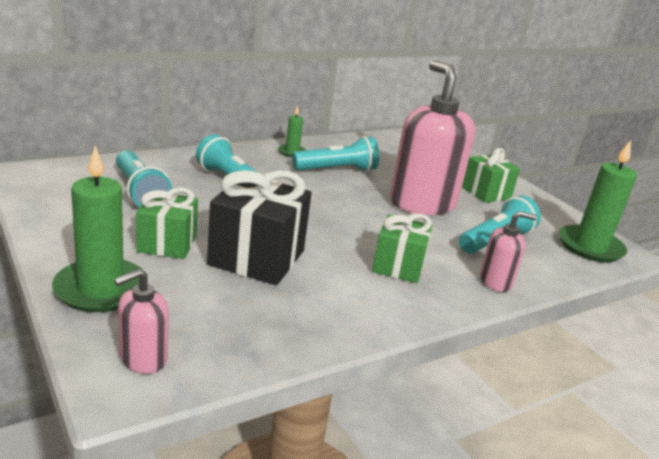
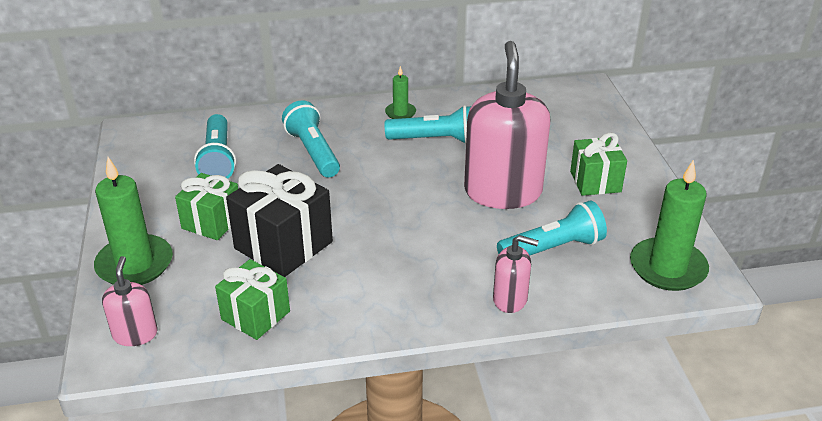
camera: 25 degrees right, 10 degrees up
pink soap dispenser [114,268,169,374] -> pink soap dispenser turned 105 degrees clockwise [102,256,158,346]
green gift [372,214,432,283] -> green gift moved to [215,259,290,340]

